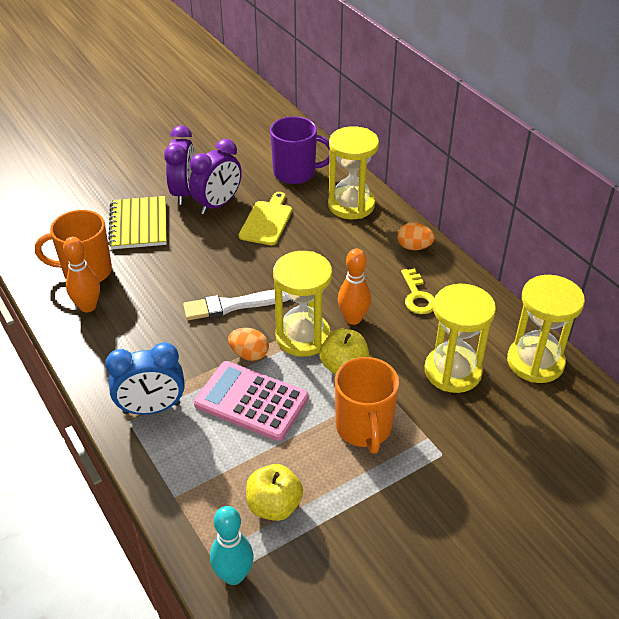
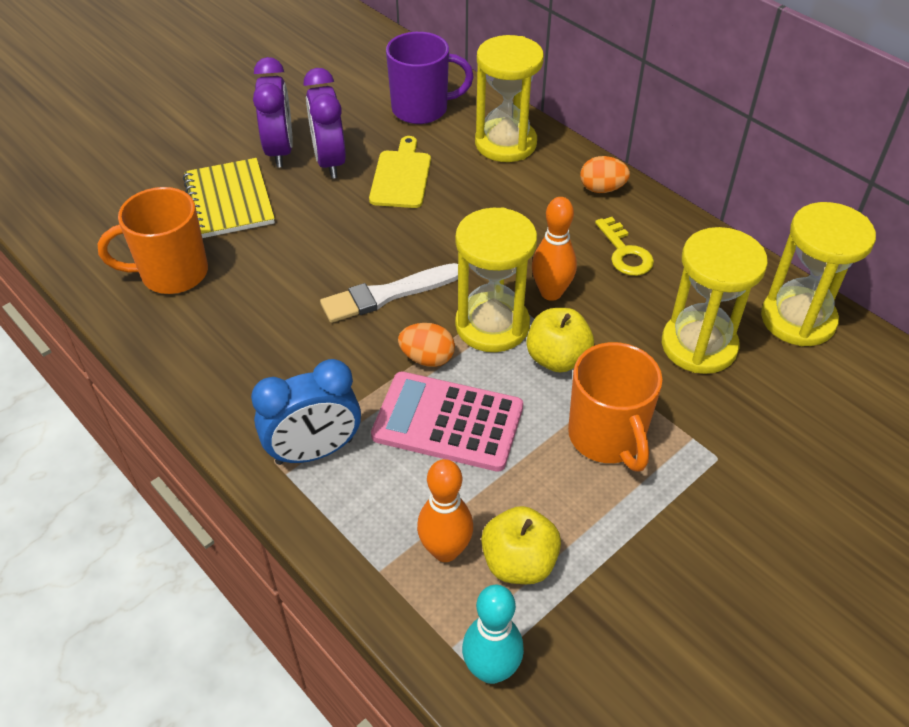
camera: 10 degrees left, 5 degrees up
orange bowling pin [63,237,100,313] -> orange bowling pin moved to [417,459,473,562]
purple clock [189,139,242,214] -> purple clock turned 135 degrees clockwise [304,68,346,179]

